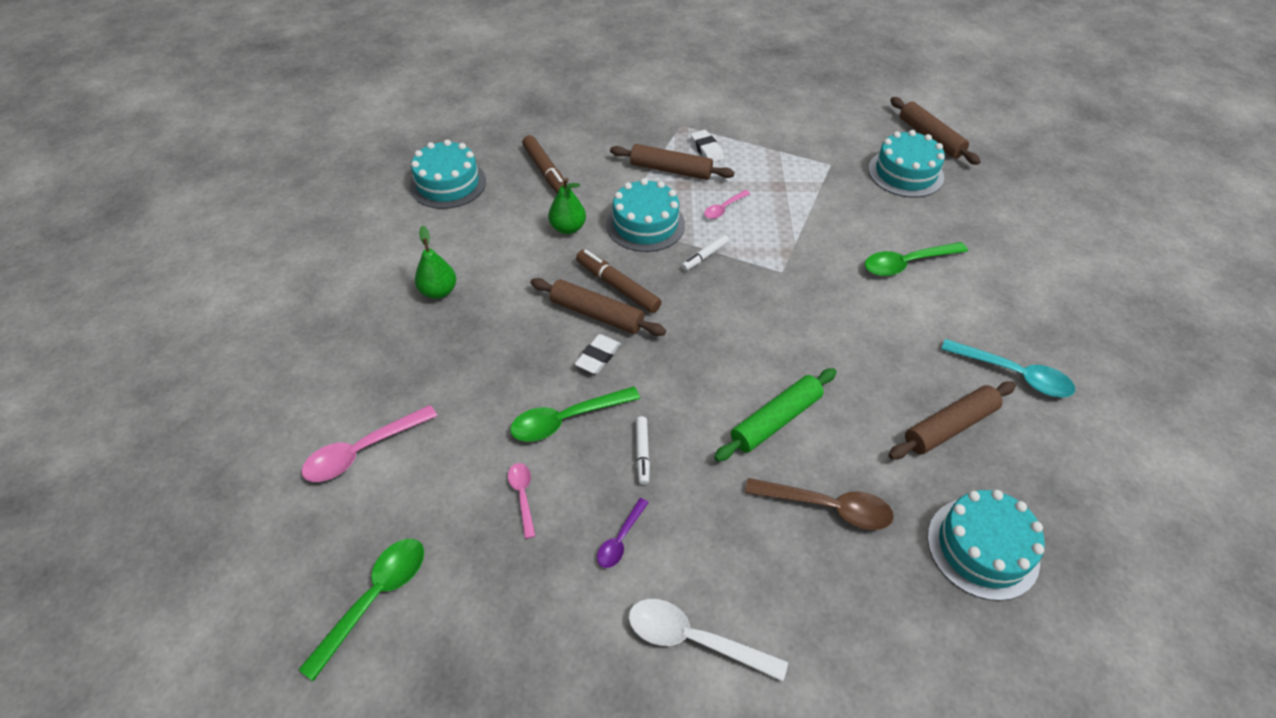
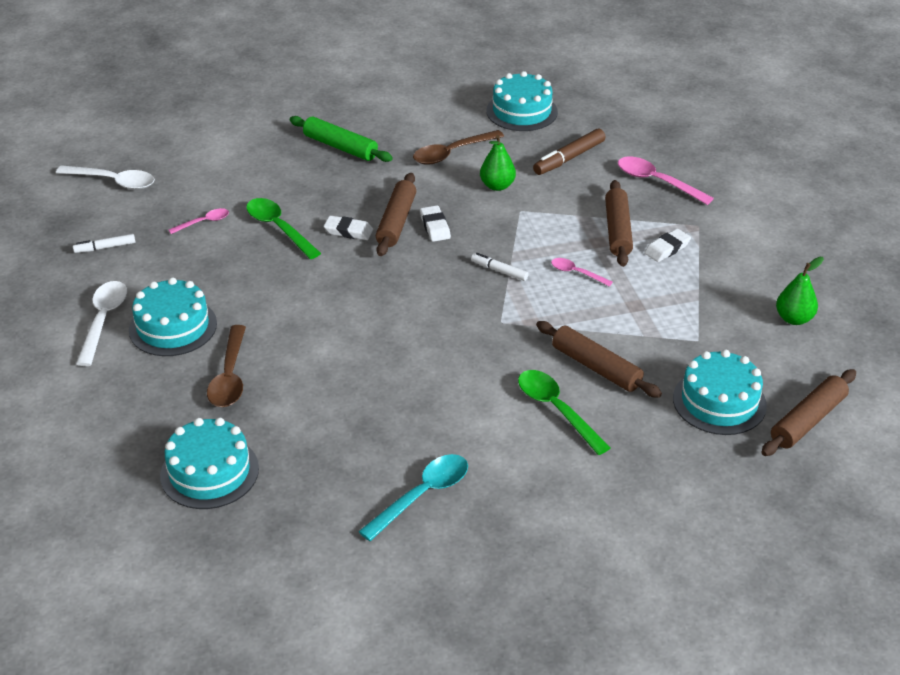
camera: 75 degrees right, 10 degrees down
green spoon [298,539,424,681] -> white spoon [56,165,155,190]
pink spoon [301,405,437,482] -> pink spoon moved to [618,157,714,205]
green pear [415,225,456,299] -> green pear moved to [776,257,824,325]
brown marker [576,250,661,313] -> white eraser [420,205,451,242]
purple spoon [597,498,649,568] -> none
turquoise cake [606,178,685,252] -> turquoise cake moved to [129,277,217,356]
white marker [636,416,650,485] -> white marker moved to [73,234,135,253]
green rolling pin [714,368,837,462] -> green rolling pin moved to [290,116,393,162]
brown rolling pin [888,381,1016,460] -> brown rolling pin moved to [536,321,662,398]
turquoise spoon [941,339,1075,397] -> turquoise spoon turned 150 degrees counterclockwise [358,454,468,541]
none -> brown spoon [413,130,504,164]

